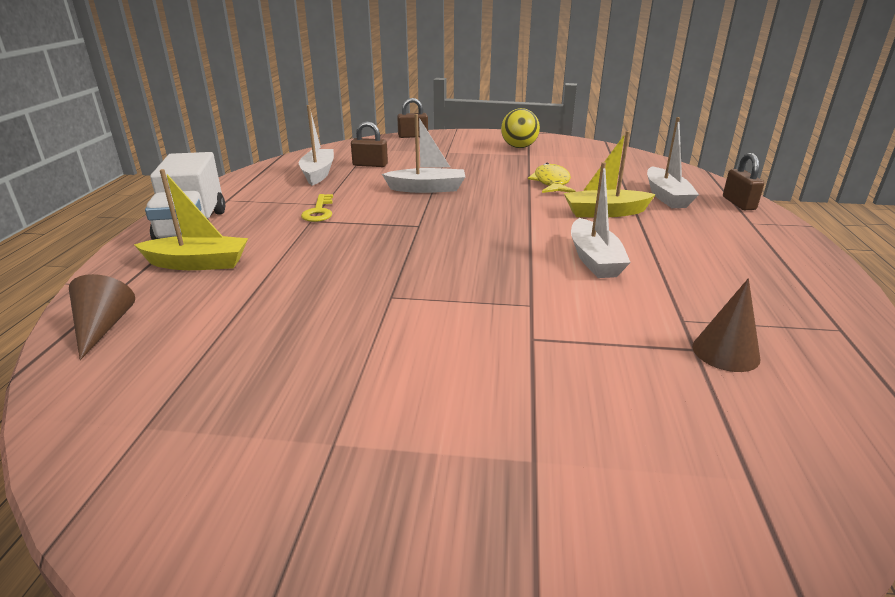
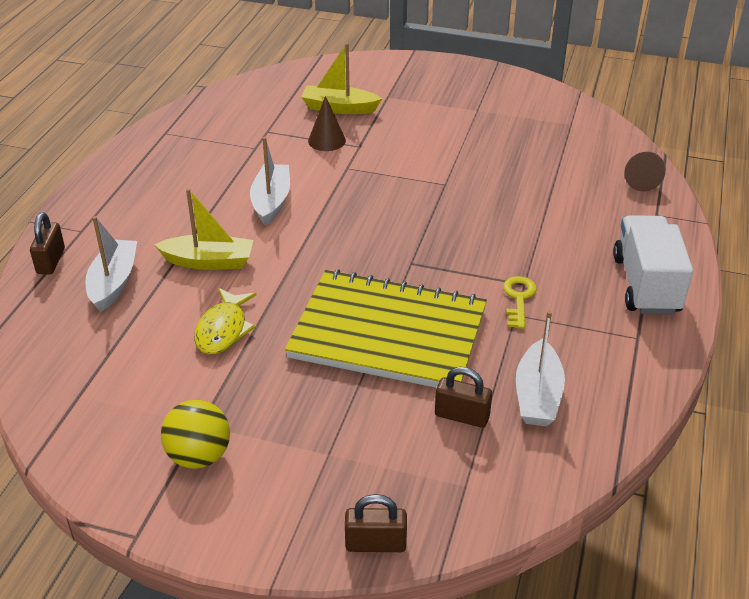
camera: 170 degrees left, 10 degrees up
yellow boat [134,169,248,270] -> yellow boat moved to [301,43,382,114]
white boat [382,114,465,193] -> yellow notebook [285,269,487,388]
brown cone [692,278,760,372] -> brown cone moved to [308,96,346,151]

